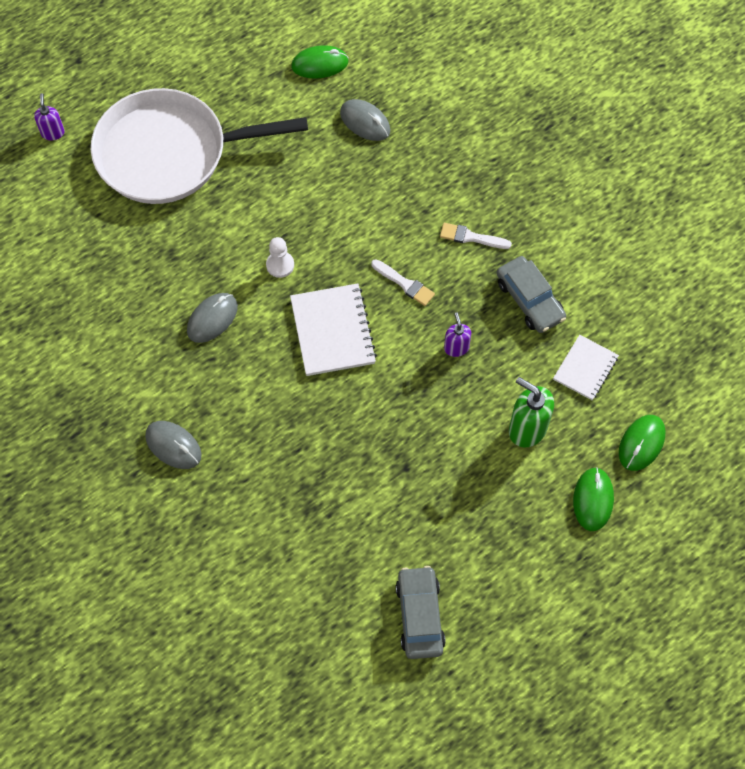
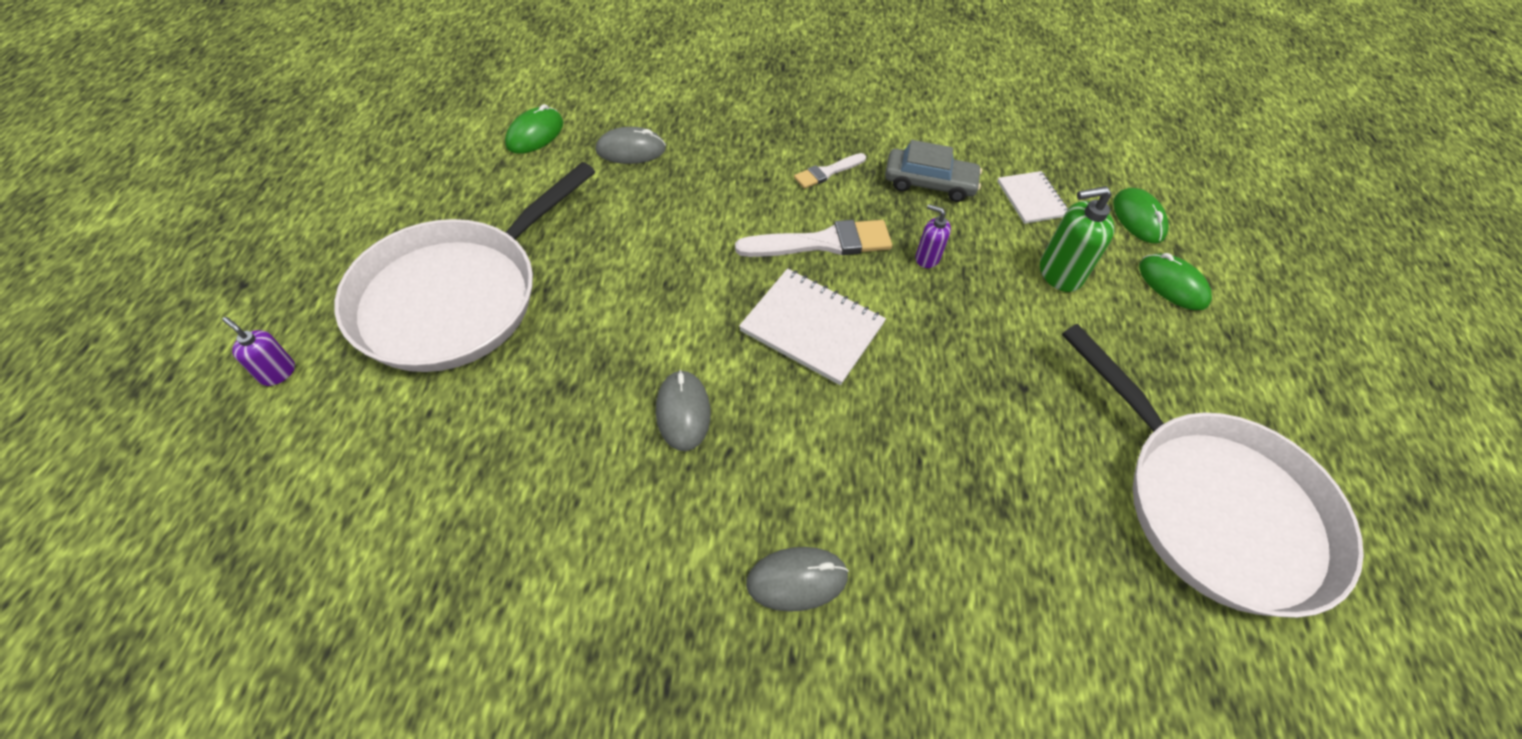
camera: 50 degrees left, 10 degrees down
white pawn [266,237,294,278] -> none
white brush [371,259,435,306] -> white brush [735,220,892,257], size x1.76
grey car [396,566,446,659] -> white pan [1062,324,1364,618]

